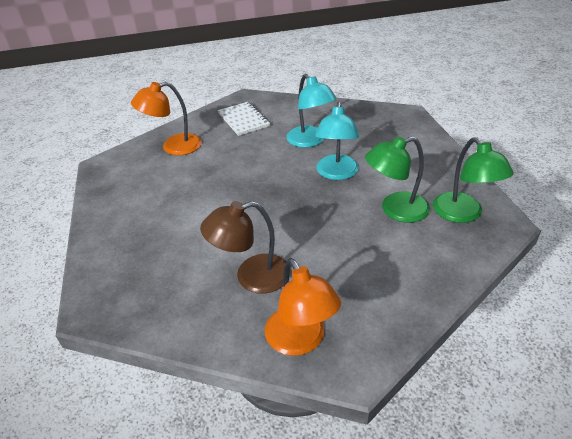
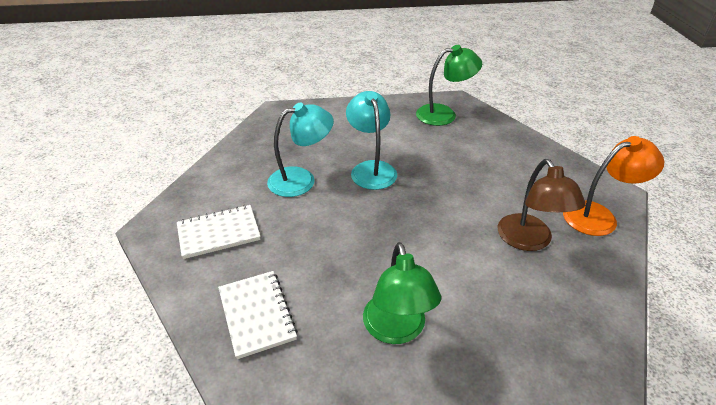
camera: 85 degrees left, 0 degrees up
orange lamp [131,82,202,155] -> white notebook [218,271,298,359]
turquoise lamp [315,102,359,180] -> turquoise lamp turned 120 degrees counterclockwise [346,91,397,190]
green lamp [365,136,430,223] -> green lamp moved to [363,242,441,344]

